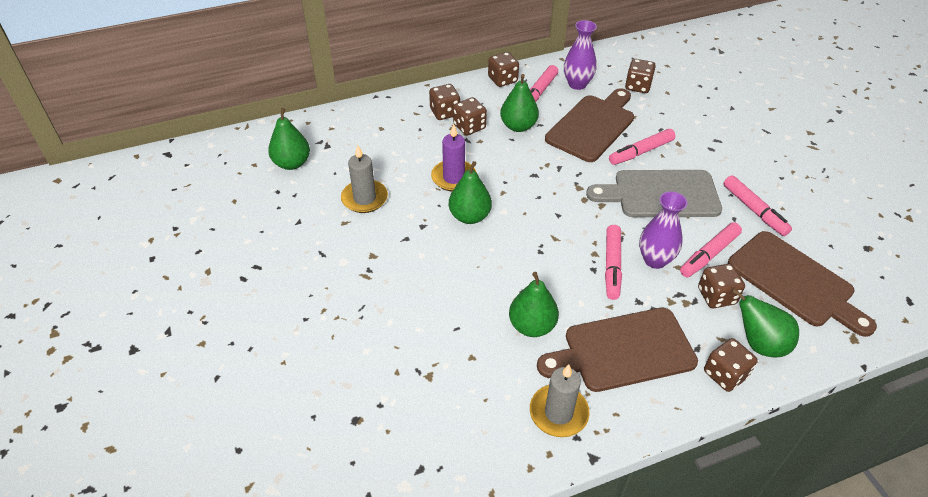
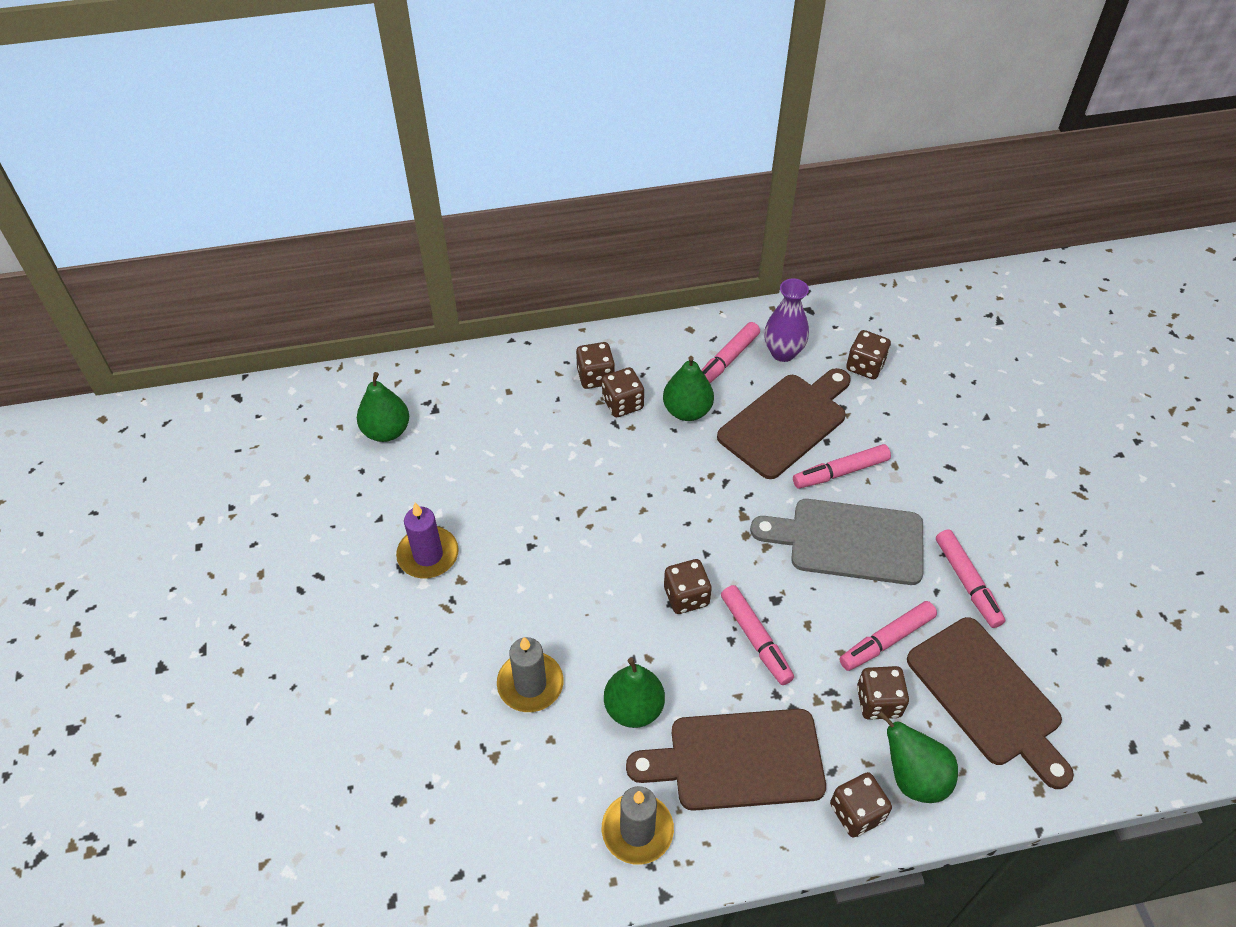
camera: 10 degrees right, 5 degrees up
grey candle [341,145,388,213] -> grey candle moved to [497,637,564,712]
purple candle [431,124,476,191] -> purple candle moved to [396,503,459,578]
green pear [449,161,492,224] -> none
brown dice [488,52,519,87] -> brown dice moved to [664,559,712,614]
pink marker [605,225,622,300] -> pink marker turned 45 degrees counterclockwise [721,585,794,685]
purple vase [639,191,687,269] -> none

